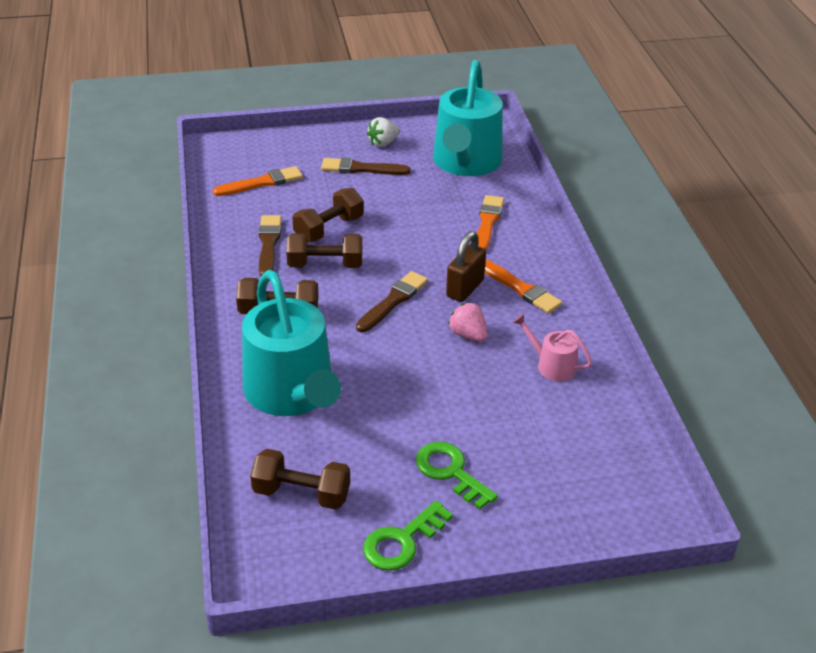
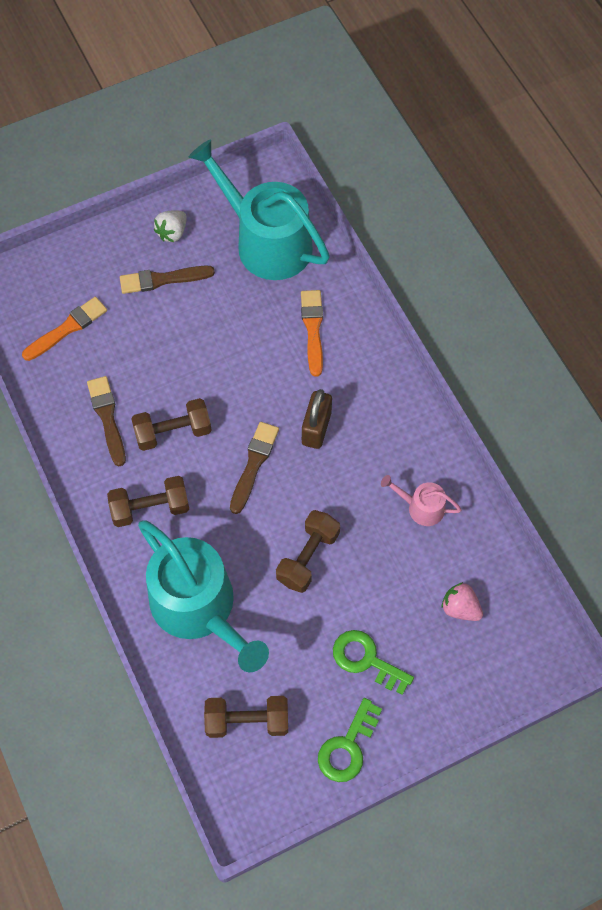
camera: 15 degrees left, 25 degrees up
brown dumbbell [292,188,364,242] -> brown dumbbell moved to [276,510,340,593]
turquoise watering can [433,60,503,176] -> turquoise watering can turned 135 degrees clockwise [189,139,330,280]
pink strawberry [448,303,487,342] -> pink strawberry moved to [441,582,483,621]
orange brush [485,260,562,314] -> none

